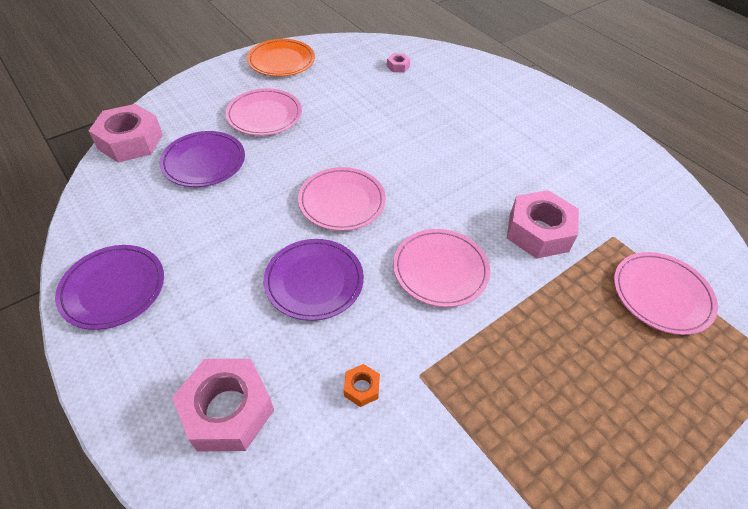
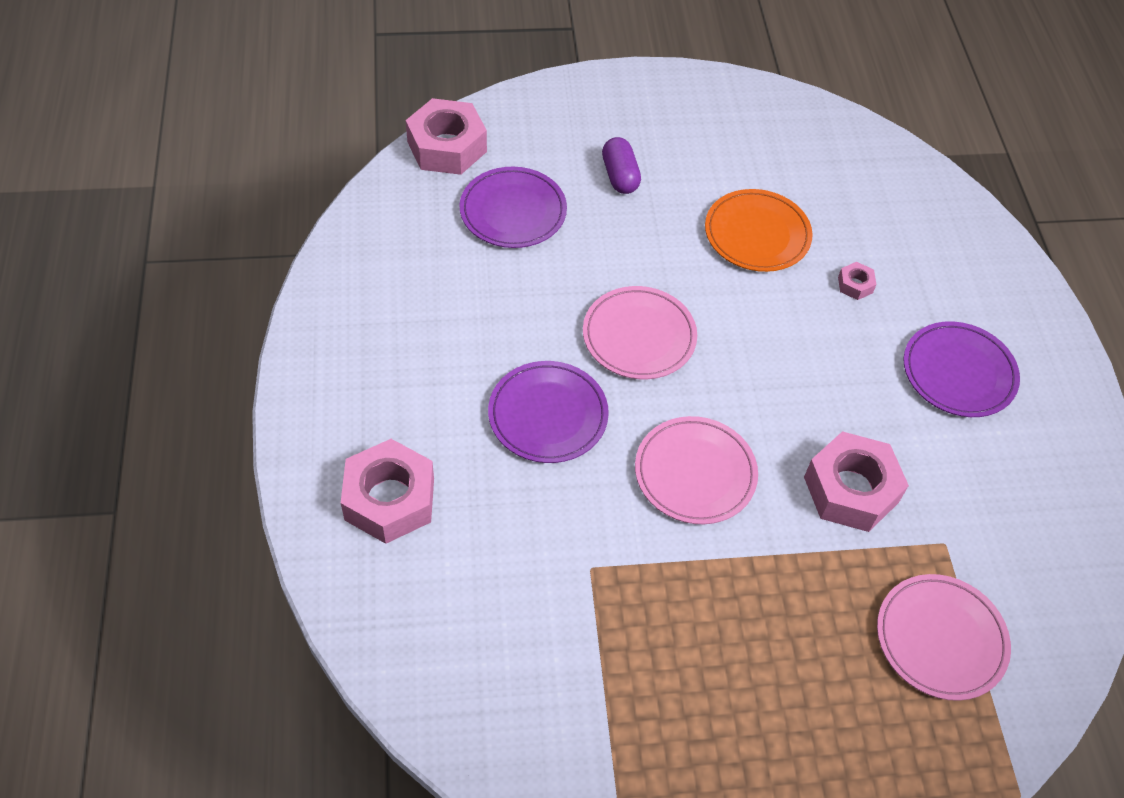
camera: 30 degrees right, 5 degrees up
purple plate [55,245,164,330] -> purple plate moved to [904,321,1020,417]
pink plate [225,88,302,136] -> purple capsule [602,137,641,194]
orange plate [247,39,315,77] -> orange plate moved to [705,189,813,272]
orange nut [344,364,380,407] -> none
pink nut [387,53,410,72] -> pink nut moved to [838,262,877,300]

